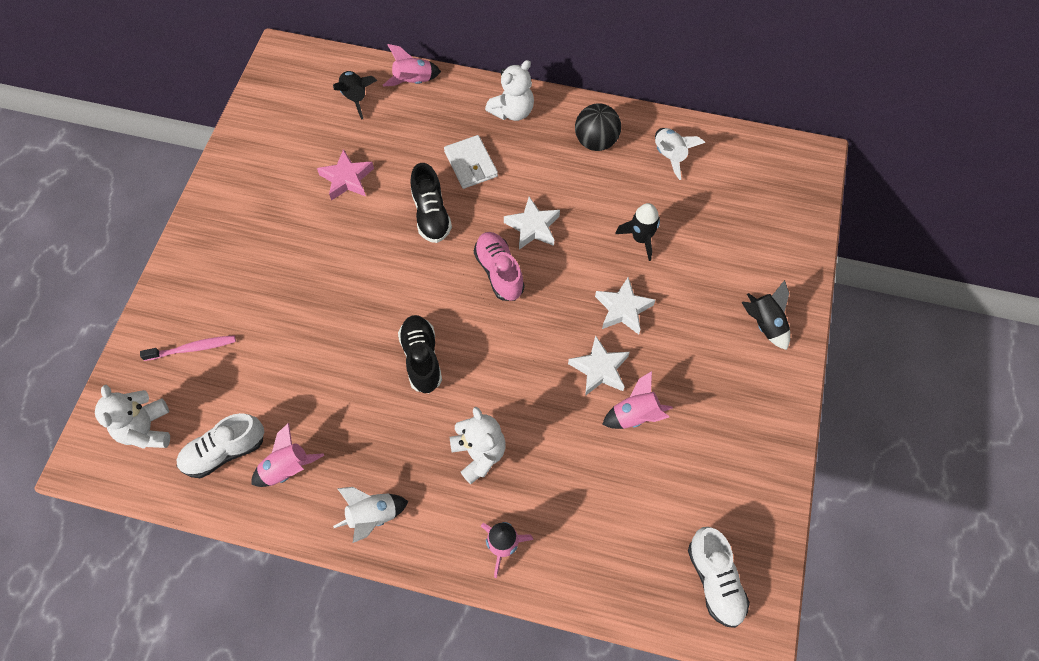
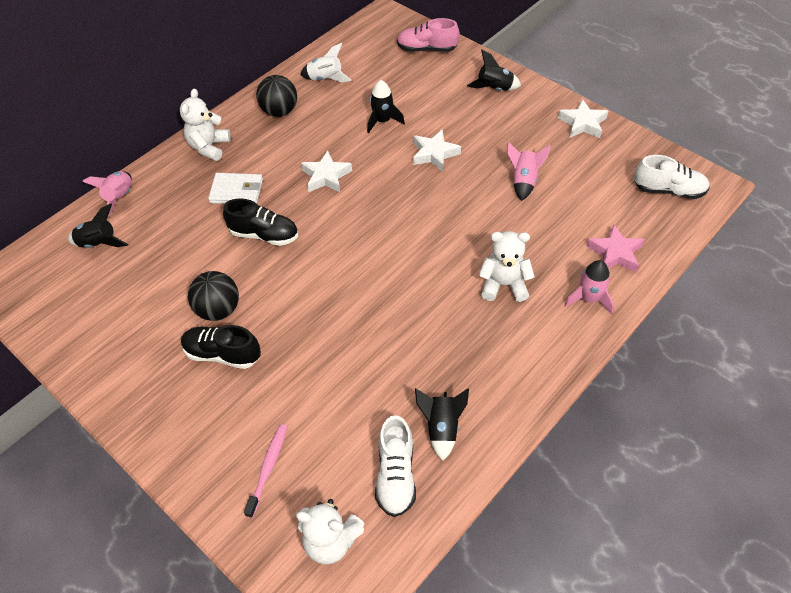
camera: 60 degrees left, 10 degrees down
pink rocket [251,423,324,487] -> black rocket [415,388,469,461]
pink star [317,149,374,201] -> pink star moved to [587,224,645,272]
white rocket [333,487,408,543] -> none
black shoe [398,315,442,393] -> black shoe moved to [181,325,261,369]
pink shoe [474,232,525,301] -> pink shoe moved to [397,18,460,52]
white teddy bear [485,60,534,121] -> white teddy bear turned 150 degrees counterclockwise [180,89,231,161]
white star [568,336,630,396] -> white star moved to [558,99,608,138]
none -> black ball [188,271,239,321]

